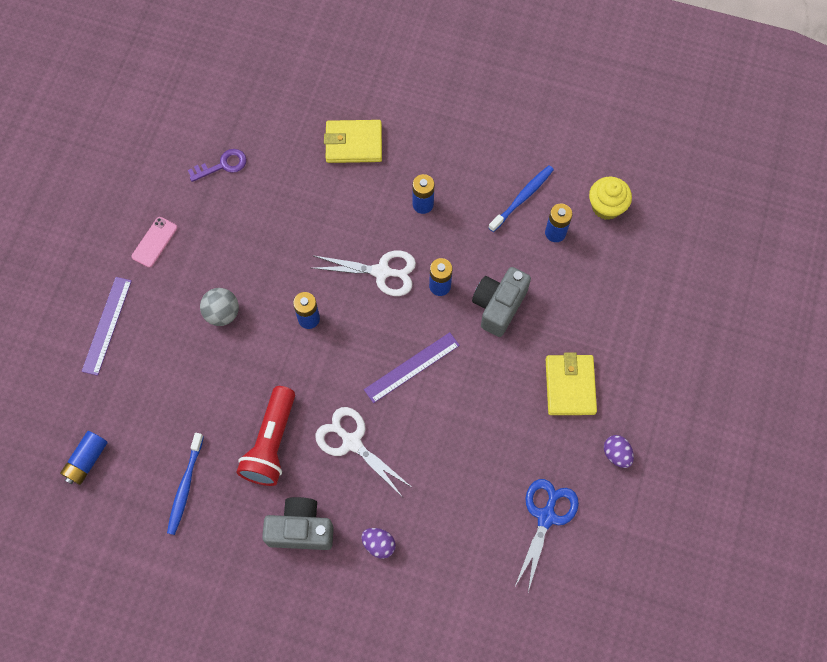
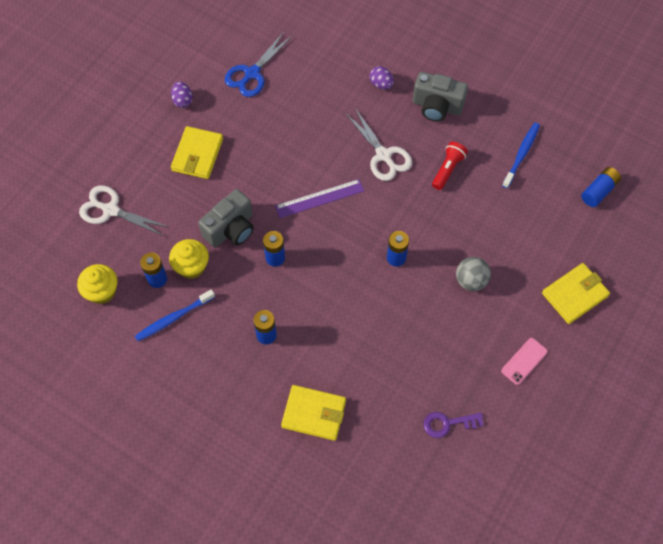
camera: 165 degrees left, 5 degrees down
purple ruler [81,277,132,376] -> yellow wallet [542,263,610,324]
red flashlight [237,386,295,486] -> red flashlight [432,142,468,190], size x0.62
white scissors [312,250,416,296] -> white scissors moved to [79,185,169,236]
none -> yellow cupcake [169,239,209,279]

